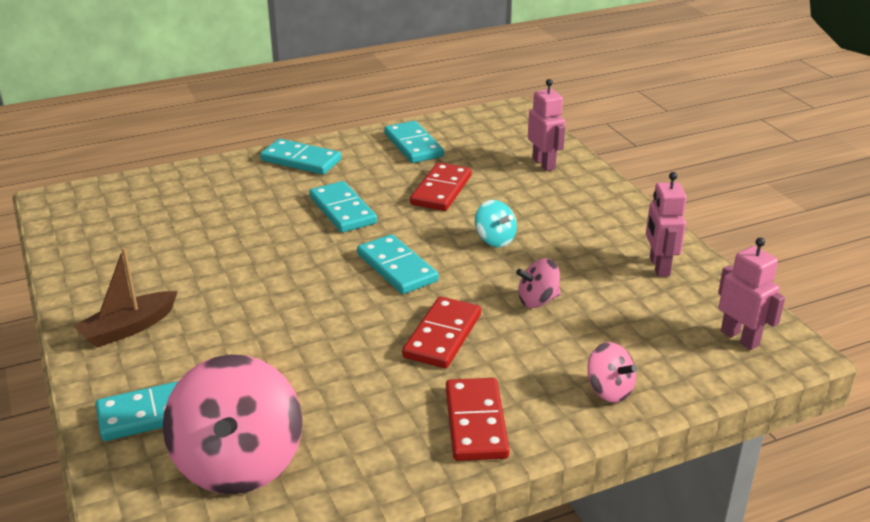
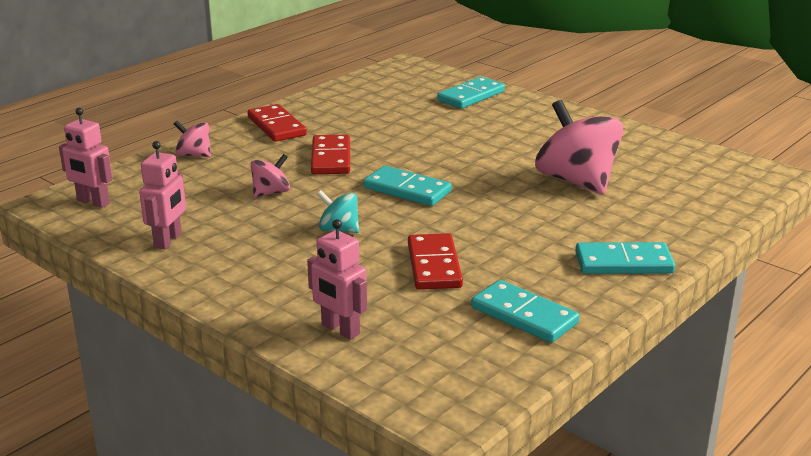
camera: 155 degrees right, 5 degrees down
brown boat [74,248,178,348] -> none
pink spinning top [163,354,302,494] -> pink spinning top moved to [535,100,623,195]
turquoise domino [309,181,377,233] -> none
pink robot [646,172,687,277] -> pink robot turned 45 degrees clockwise [139,141,186,249]

